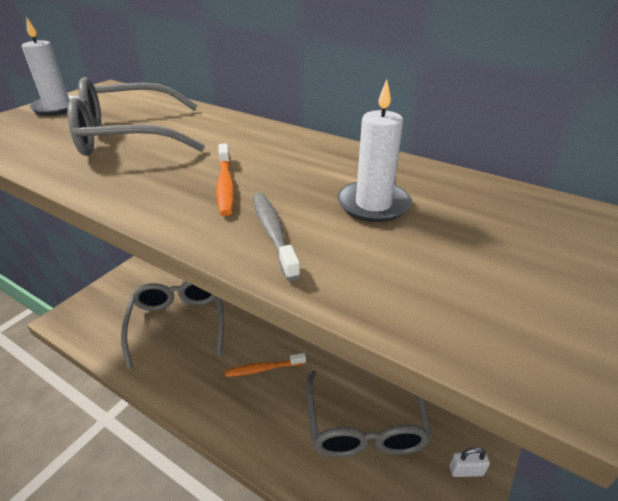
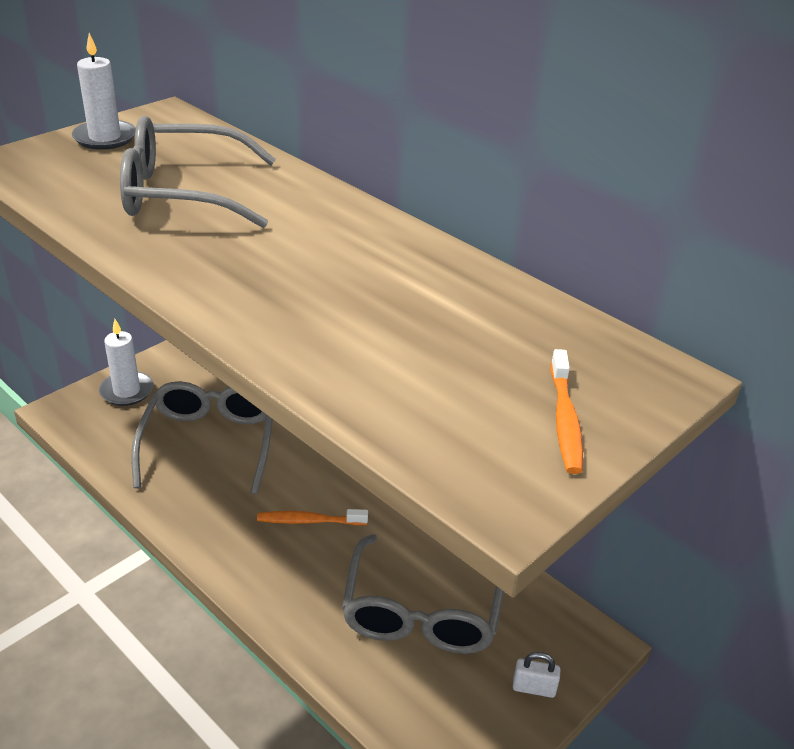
camera: 10 degrees right, 0 degrees up
orange toothbrush [216,143,235,216] -> orange toothbrush moved to [551,349,583,474]
grey toothbrush [253,193,301,281] -> none
white candle [338,80,412,222] -> white candle moved to [99,319,153,406]

